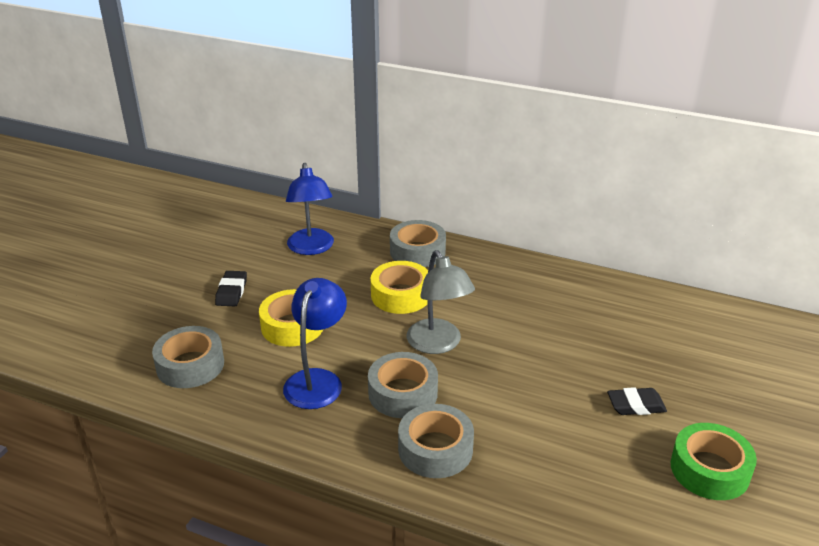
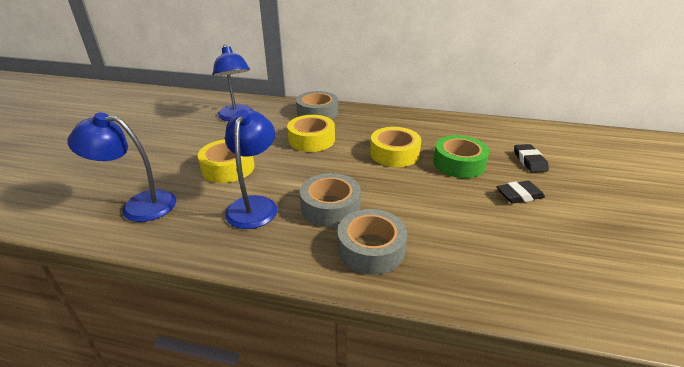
camera: 10 degrees left, 0 degrees up
grey tape [152,326,224,388] -> blue lamp [67,112,176,222]
black eraser [215,271,247,306] -> black eraser moved to [514,144,549,172]
grey lamp [407,250,475,354] -> none
green tape [671,423,757,500] -> green tape moved to [433,135,489,178]
none -> yellow tape [370,127,421,167]

